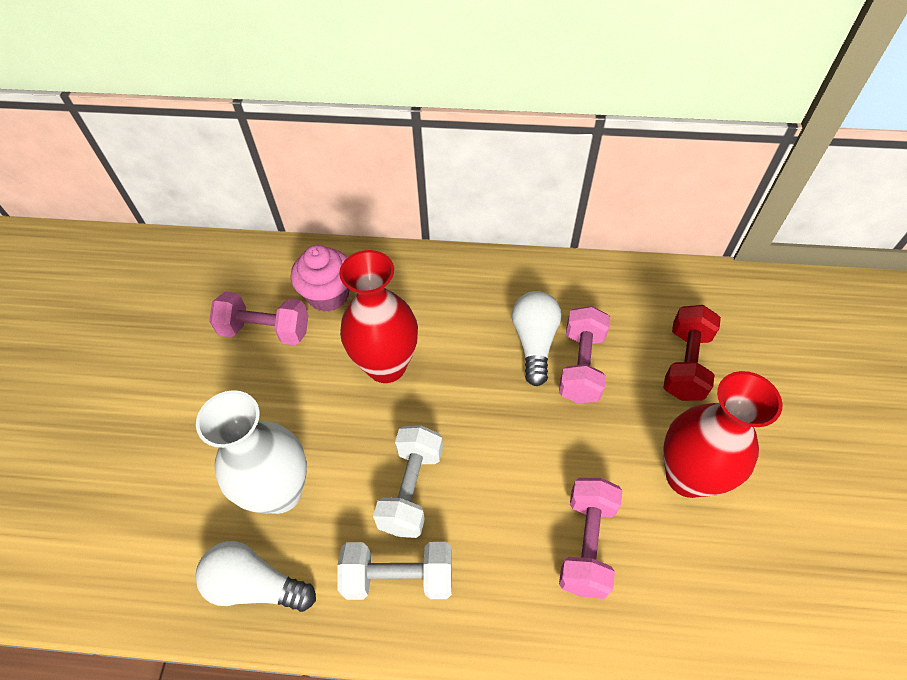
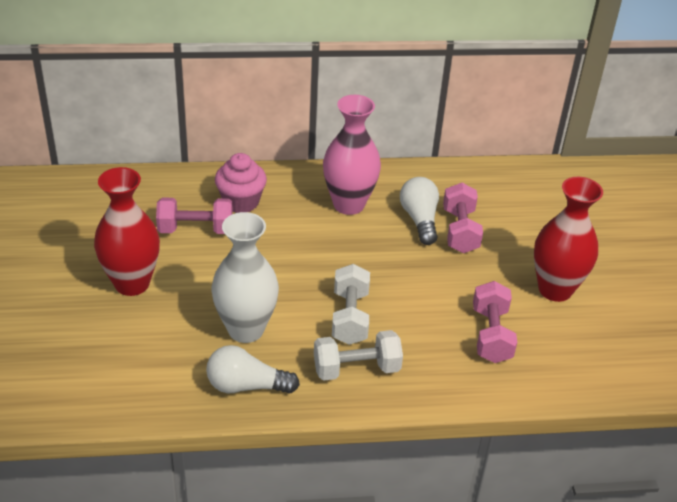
camera: 15 degrees left, 15 degrees down
red vase [339,250,418,383] -> red vase moved to [94,167,160,296]
red dumbbell [663,305,721,401] -> none
none -> pink vase [323,95,381,215]

